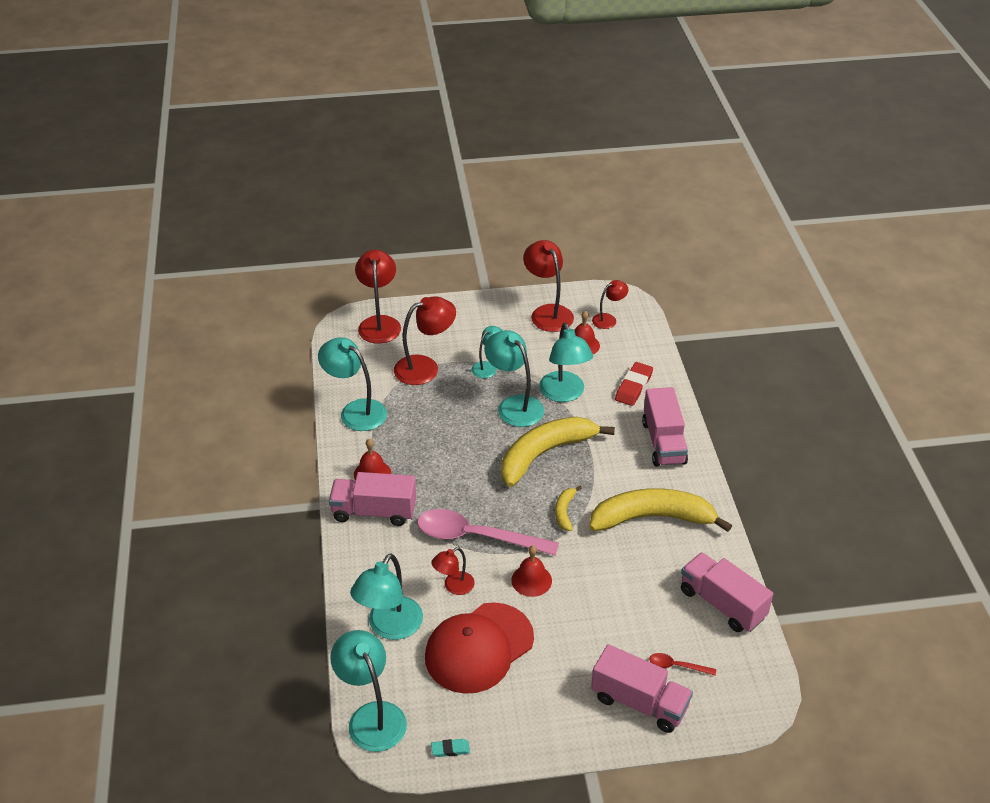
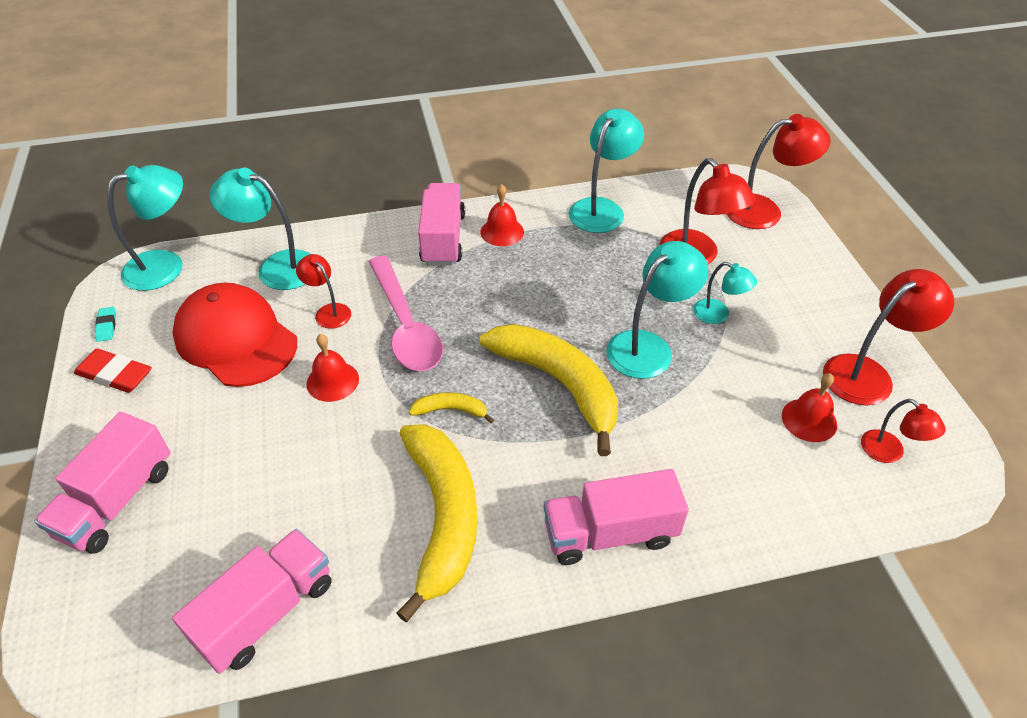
camera: 85 degrees right, 5 degrees up
pink spoon [417,509,559,556] -> pink spoon turned 150 degrees clockwise [369,256,443,371]
turquoise lamp [539,323,593,402] -> none
red eraser [615,362,653,406] -> red eraser moved to [74,349,152,393]
red spoon [649,653,716,676] -> none

